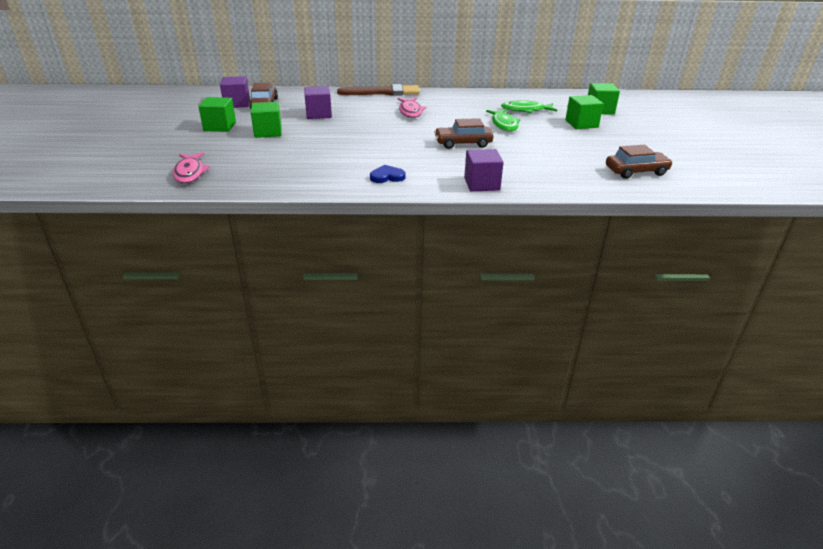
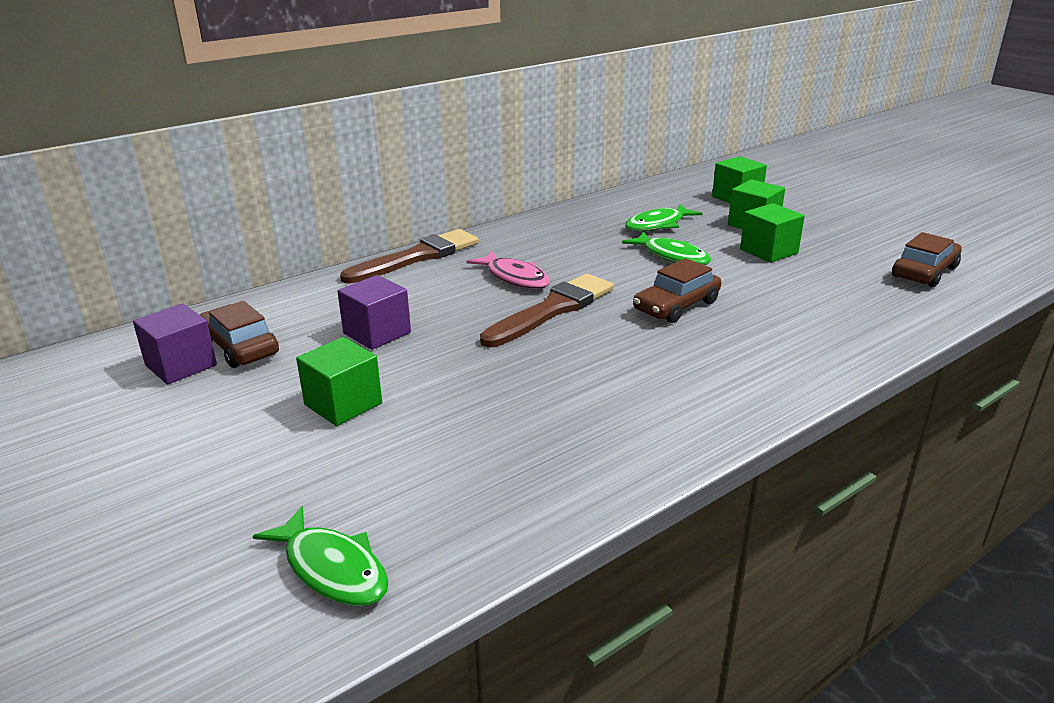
camera: 35 degrees left, 5 degrees down
pink fish [173,152,210,184] -> green fish [253,506,389,606]
green cube [198,97,236,132] -> green cube moved to [740,203,805,263]
blue heart [370,165,405,183] -> none
purple cube [464,149,504,192] -> none
none -> brown brush [480,273,614,347]

